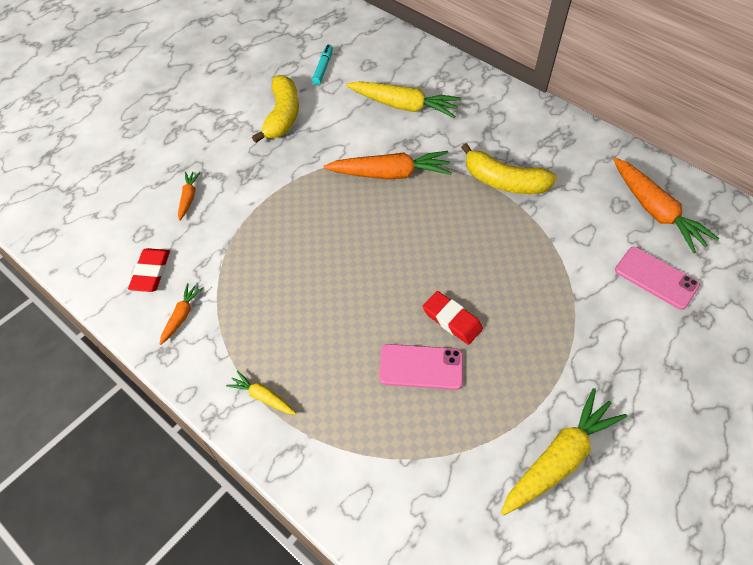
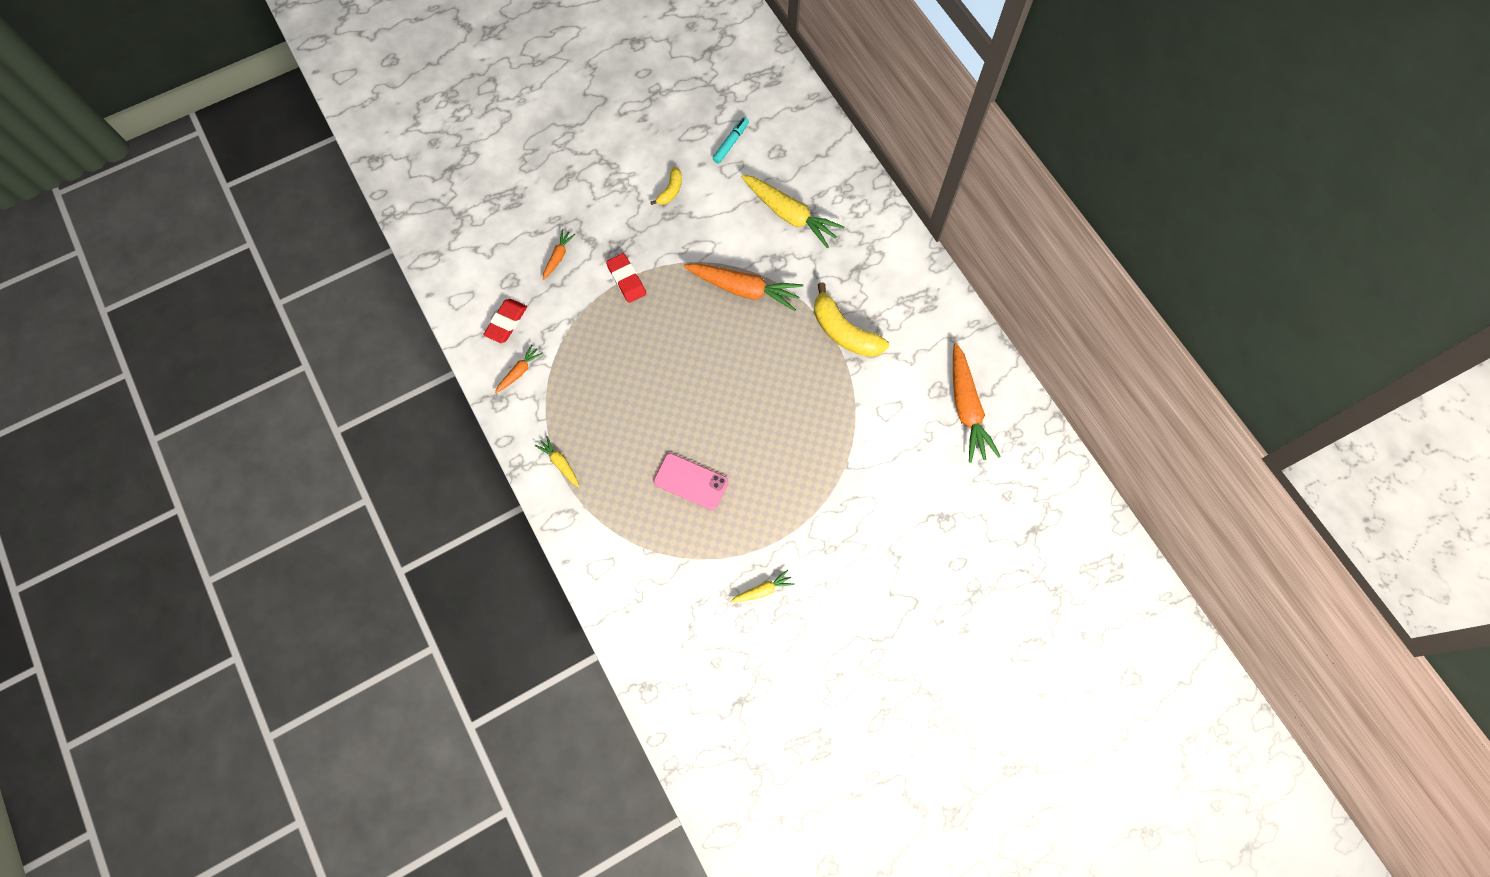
camera: 20 degrees right, 15 degrees up
yellow banana [252,75,299,143] -> yellow banana [651,167,682,205], size x0.53
red eraser [423,291,483,345] -> red eraser moved to [606,253,646,303]
yellow carrot [501,388,627,516] -> yellow carrot [730,570,794,603], size x0.49
pink phone [615,247,700,310] -> none

